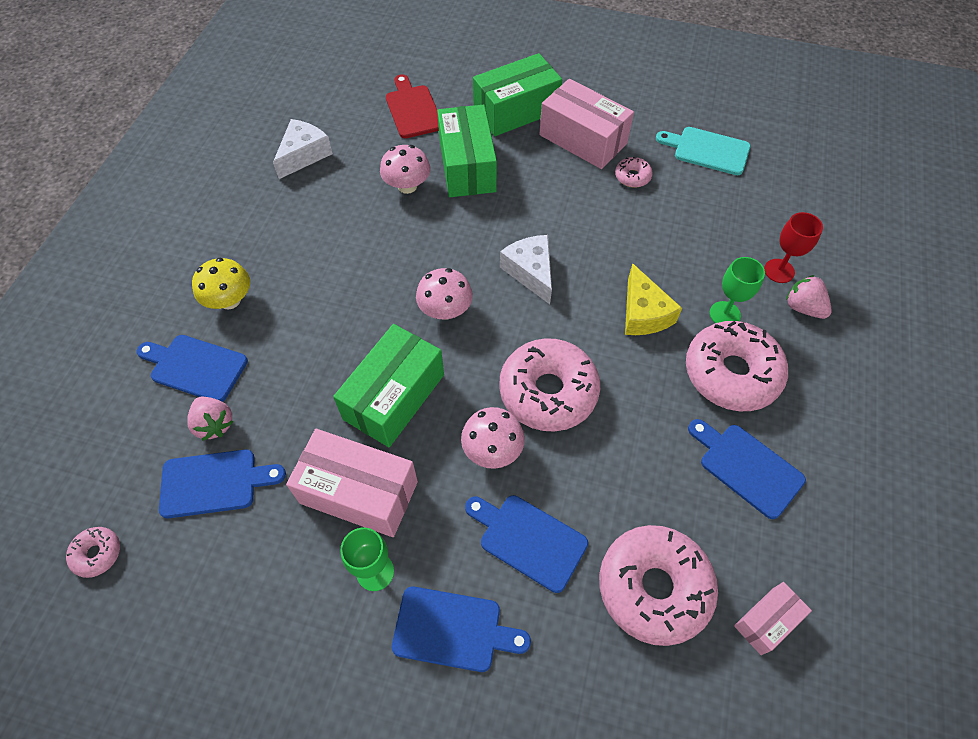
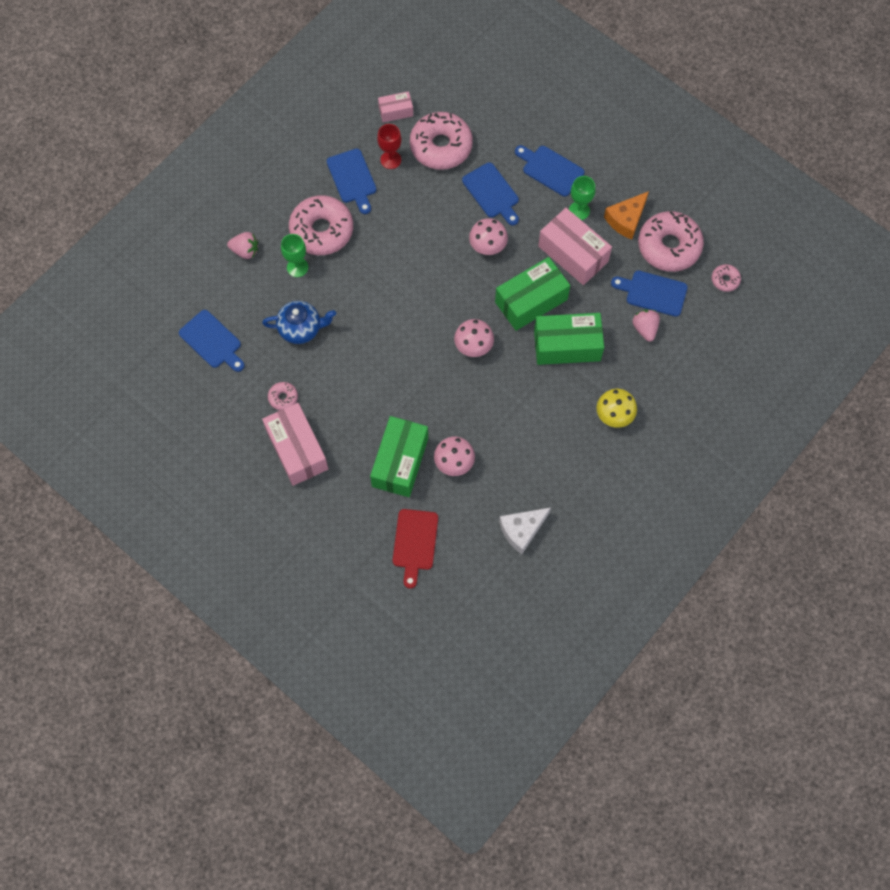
camera: 155 degrees left, 10 degrees up
blue cutting board [137,335,248,402] -> blue cutting board moved to [179,310,245,372]
green box [473,53,562,136] -> green box moved to [534,313,604,365]
pink donut [499,338,600,431] -> pink donut moved to [638,211,704,272]
white cheese [500,235,552,304] -> none
yellow cheese [625,263,682,335] -> none
turquoise cutting board [656,127,751,175] -> none
red goblet [764,212,823,283] -> red goblet moved to [377,124,401,169]
pink strawberry [786,275,832,319] -> pink strawberry turned 60 degrees counterclockwise [227,232,258,259]
none -> blue teapot [262,301,336,344]
none -> orange cheese [604,191,649,239]

